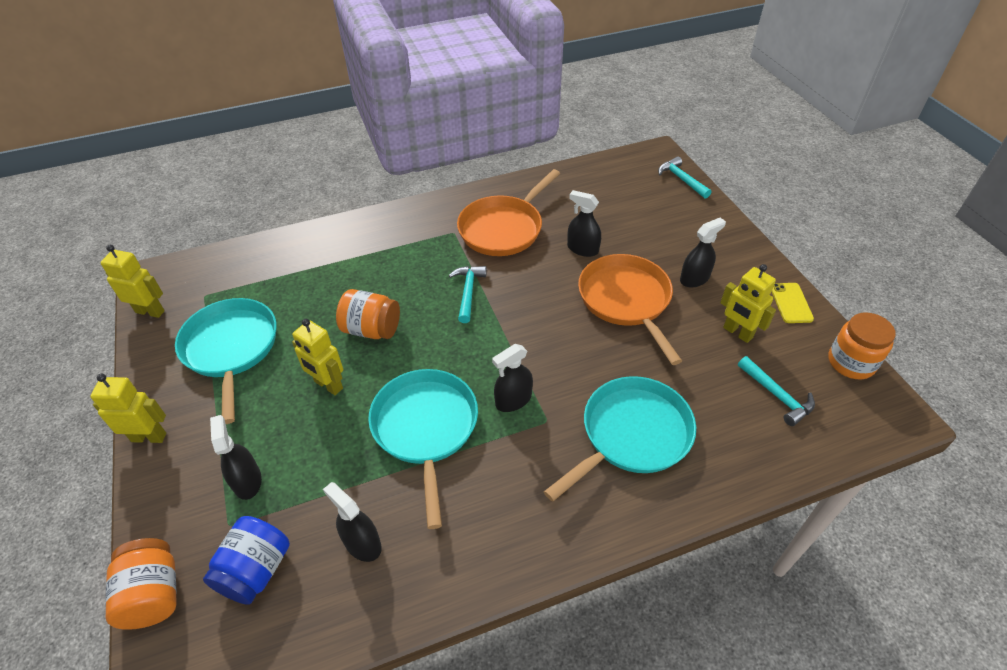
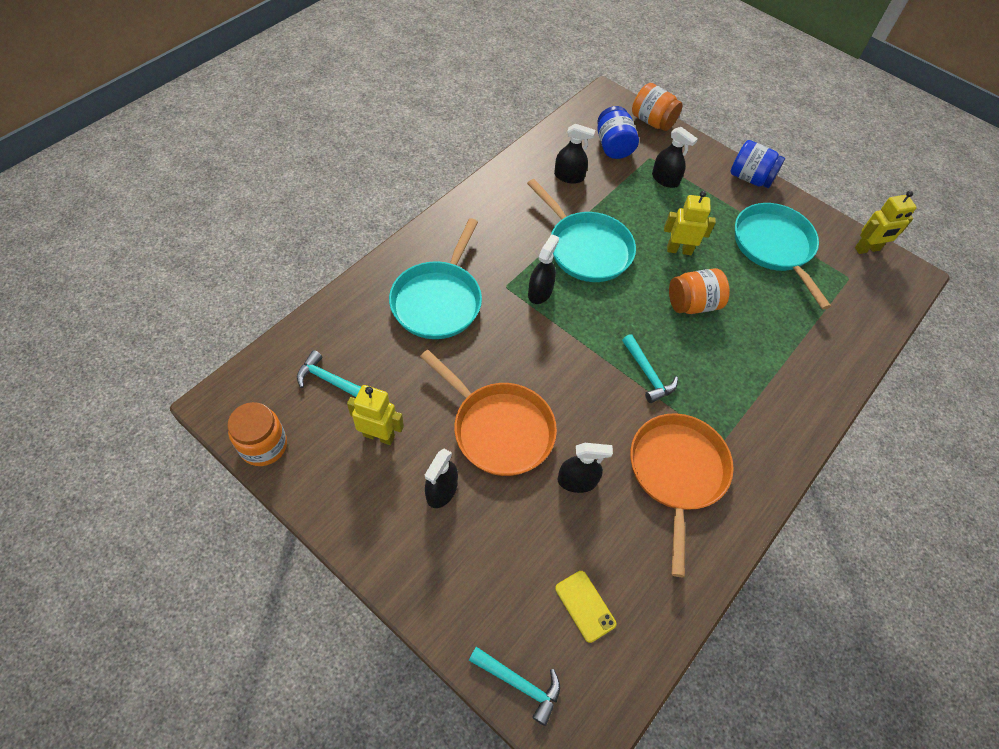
camera: 145 degrees right, 10 degrees up
yellow robot [90,373,166,443] -> blue jar [730,140,785,188]
turquoise pan [175,298,277,424] -> turquoise pan turned 150 degrees counterclockwise [735,203,831,309]
yellow phone [772,283,814,323] -> yellow phone moved to [555,571,616,643]

